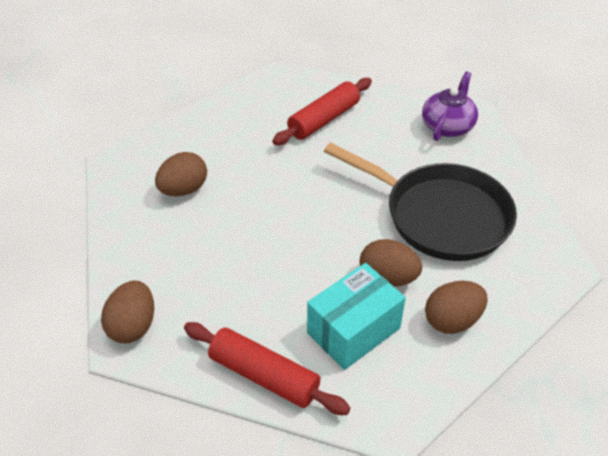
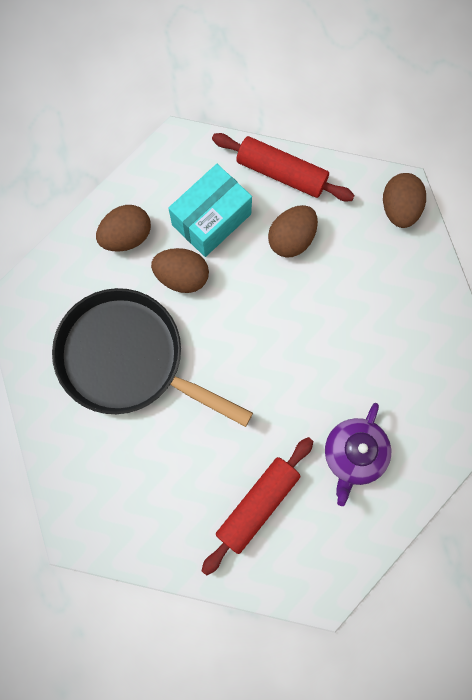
camera: 175 degrees right, 30 degrees up
brown egg [155,152,207,196] -> brown egg moved to [268,205,318,258]
purple teapot [422,71,478,141] -> purple teapot moved to [325,403,391,506]

